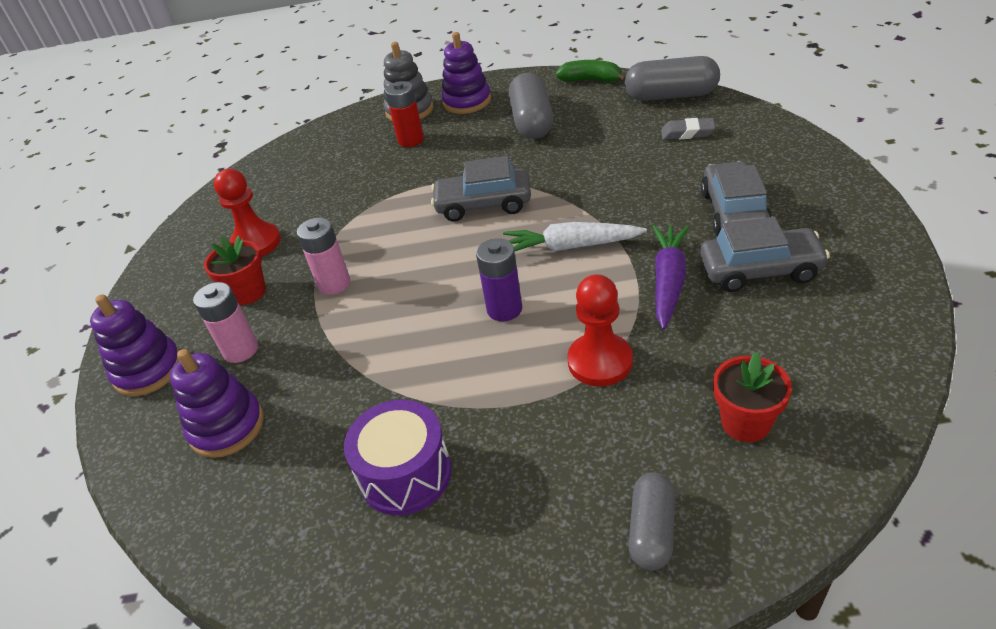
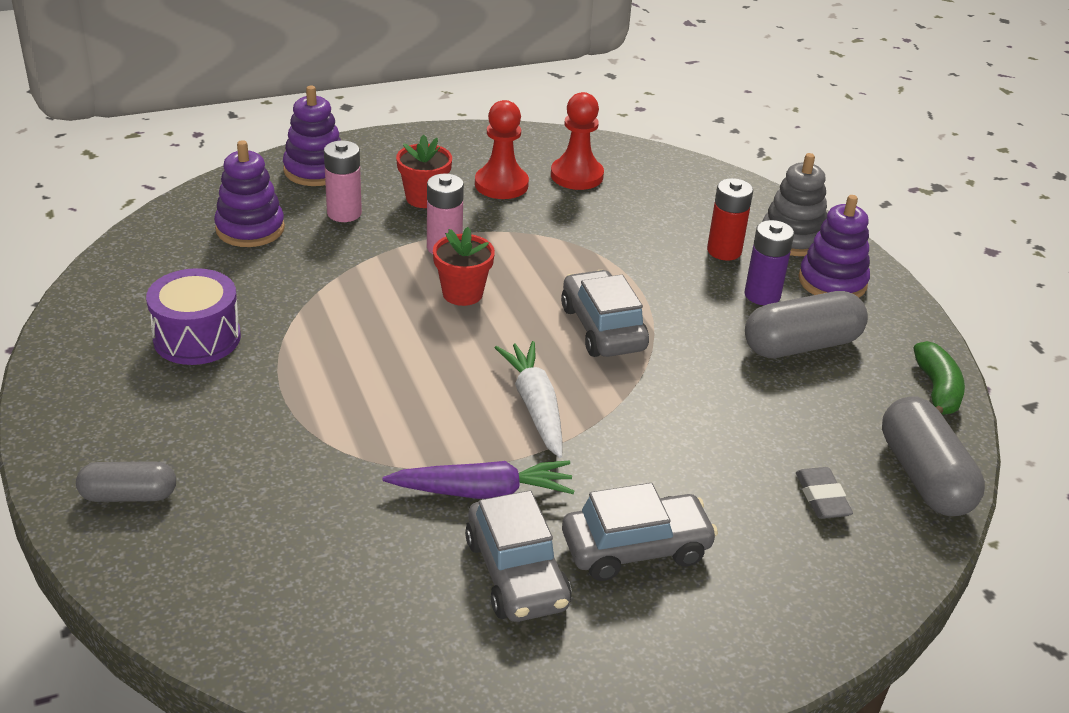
camera: 65 degrees right, 5 degrees down
purple battery [476,238,522,321] -> purple battery moved to [745,220,794,305]
red pawn [567,274,633,386] -> red pawn moved to [551,92,604,190]
red flower pot [713,352,792,442] -> red flower pot moved to [433,227,495,306]

